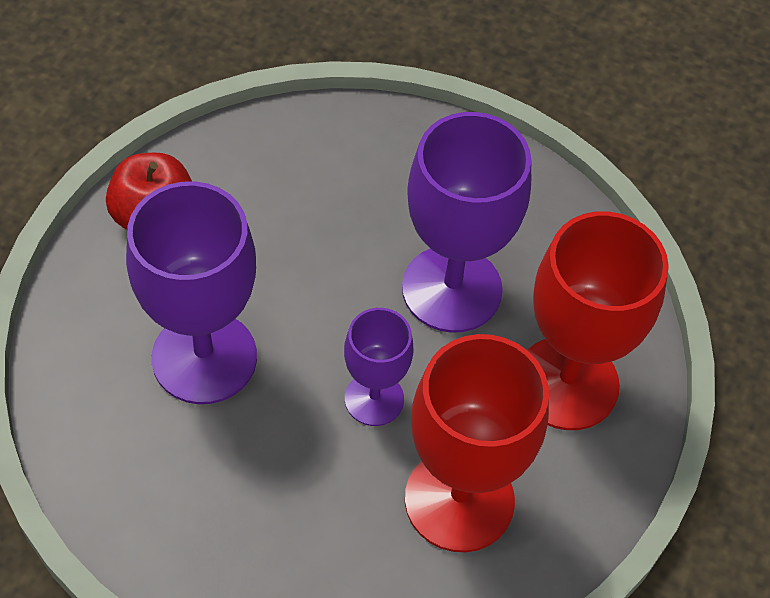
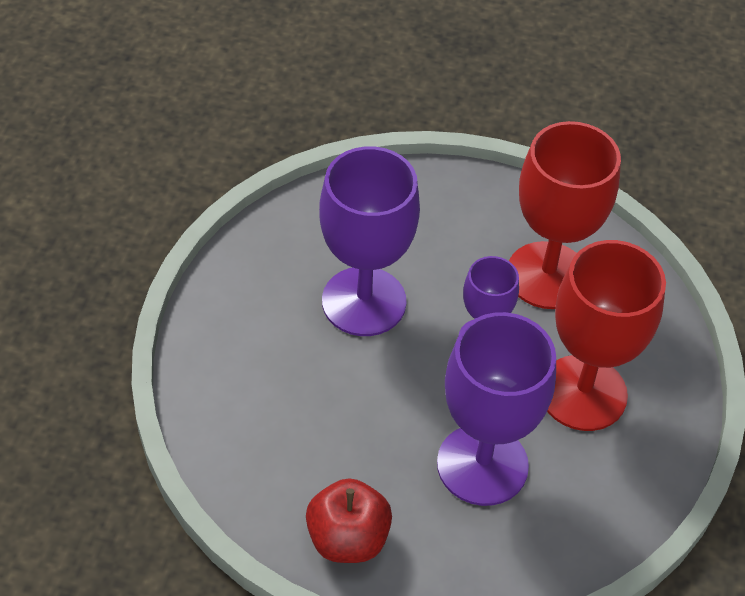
camera: 100 degrees left, 5 degrees down
red goblet [527,211,669,430] -> red goblet moved to [547,240,666,431]

